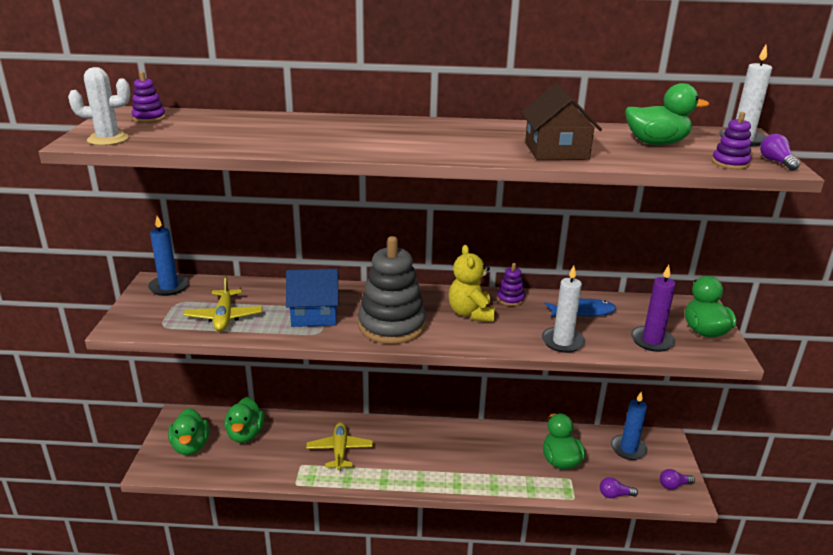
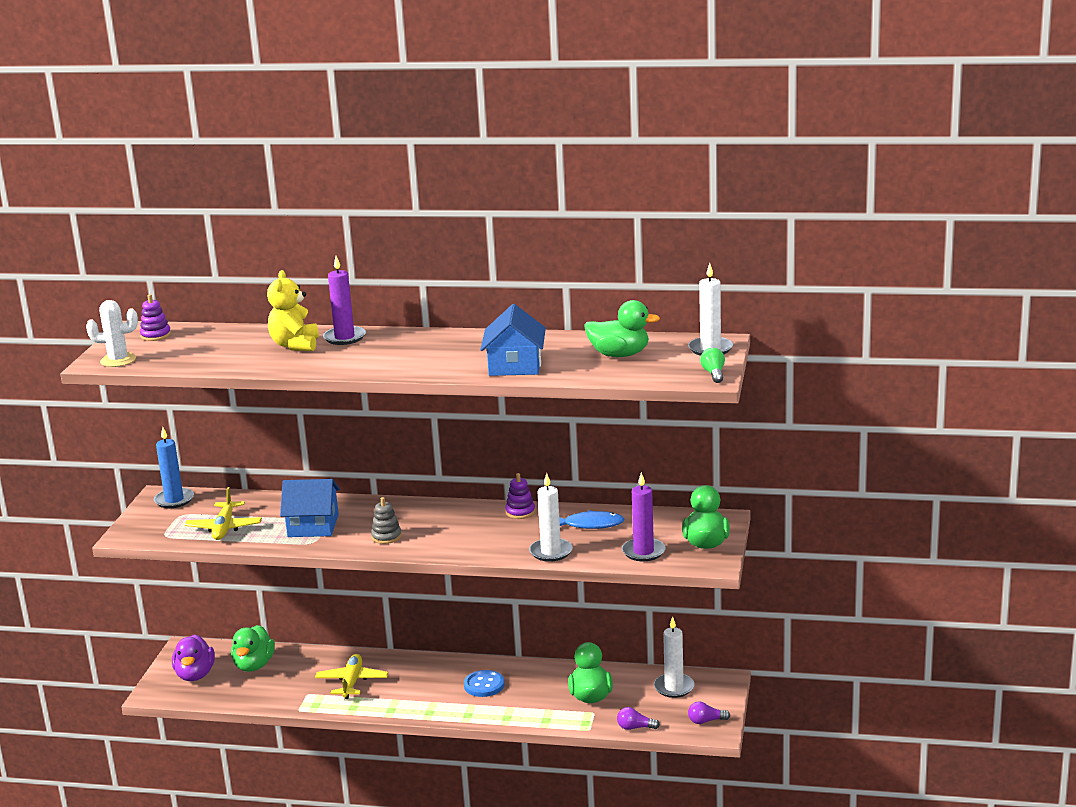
camera: 10 degrees right, 5 degrees down
green duck [168,408,209,455] -> purple duck [172,635,215,681]
grey stacking toy [358,236,426,344] -> grey stacking toy [371,497,402,544], size x0.44
yellow teddy bear [449,245,495,322] -> yellow teddy bear moved to [267,270,319,351]
brown house [521,84,602,160] -> blue house [480,304,546,376]
blue candle [611,392,648,460] -> white candle [654,616,695,698]
purple stacking toy [712,112,751,169] -> none
purple light bulb [760,134,800,171] -> green light bulb [700,348,725,383]
none -> purple candle [323,256,366,345]
none -> blue button [464,670,505,697]

